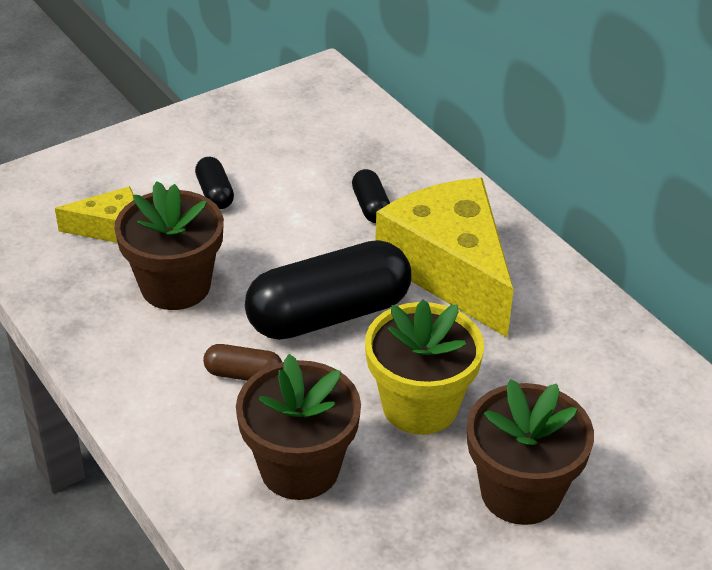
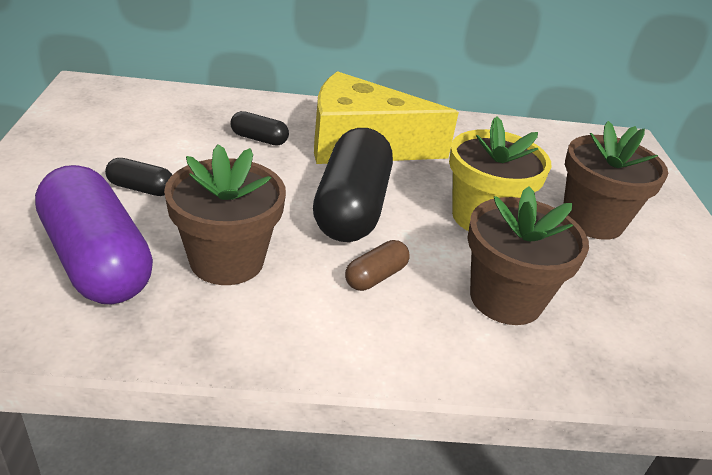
camera: 60 degrees left, 5 degrees down
yellow cheese [55,186,134,243] -> purple capsule [35,165,153,304]

